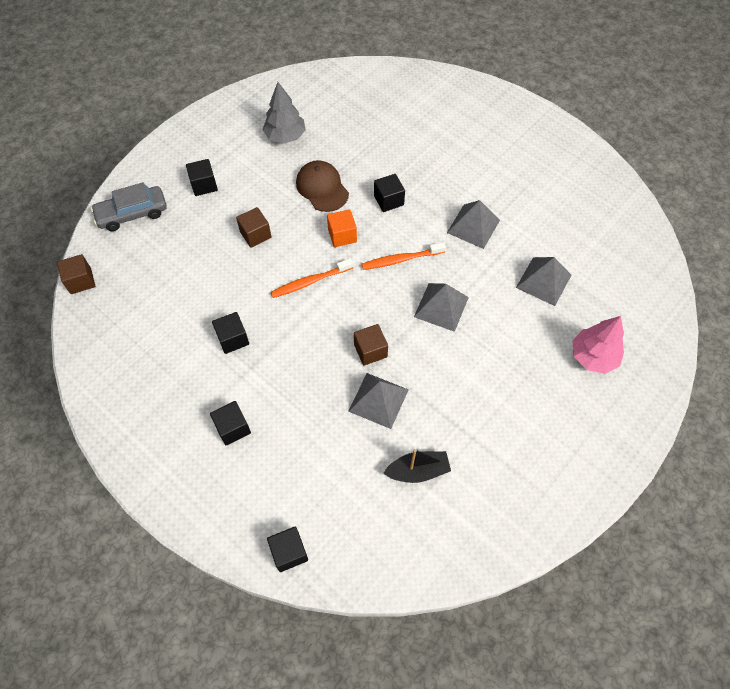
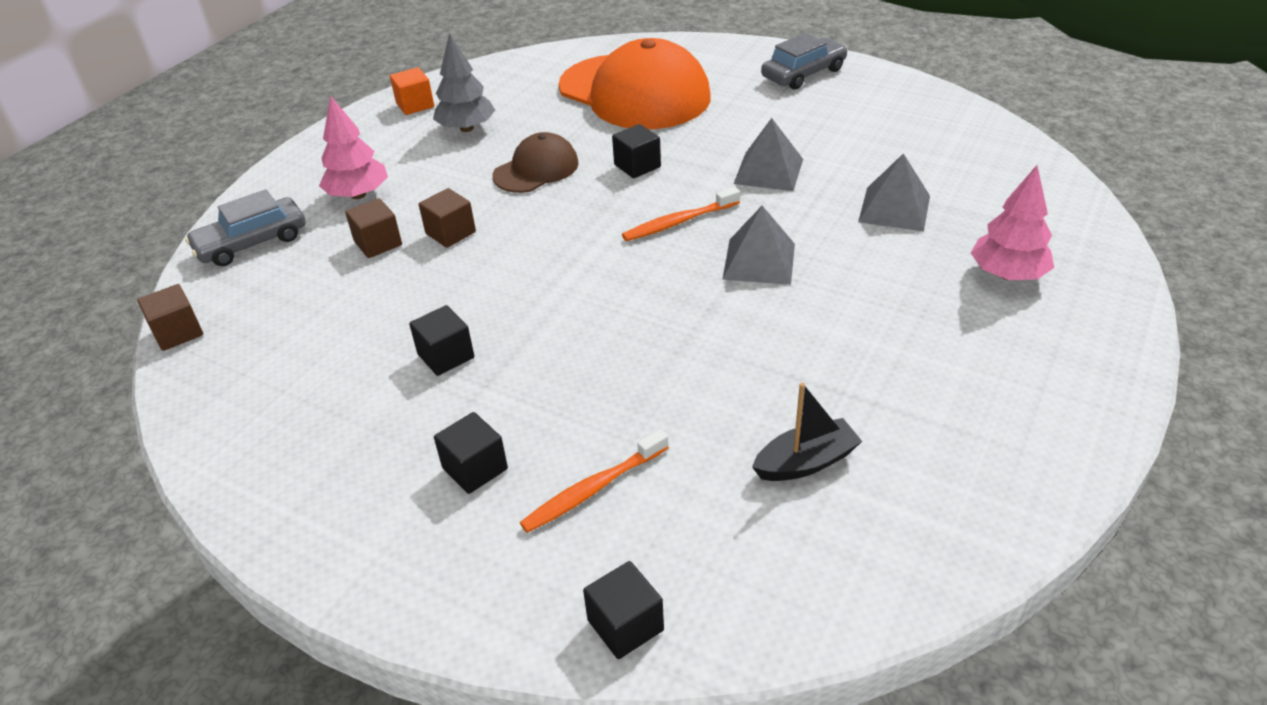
camera: 10 degrees left, 20 degrees down
black cube [186,159,218,196] -> pink tree [319,95,388,199]
orange toothbrush [271,258,353,298] -> orange toothbrush moved to [520,429,669,533]
brown cap [296,160,349,212] -> brown cap turned 90 degrees clockwise [492,132,579,193]
orange cube [327,209,357,247] -> orange cube moved to [390,67,434,115]
grey pyramid [348,373,408,429] -> none
brown cube [354,324,388,366] -> brown cube moved to [345,198,402,258]
none -> orange cap [559,38,710,129]
none -> grey car [761,33,848,89]

